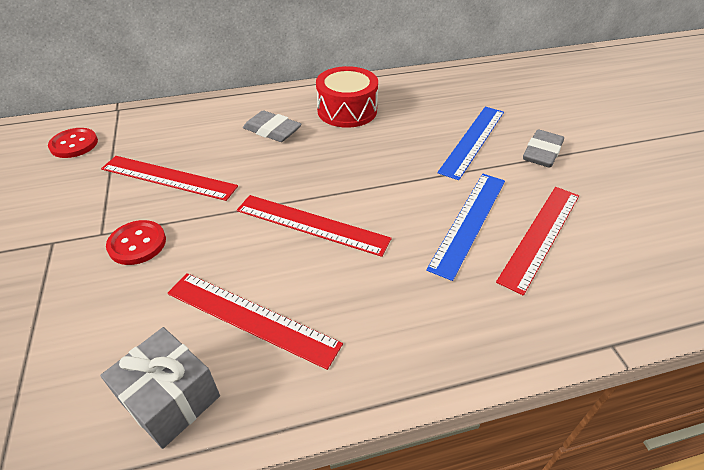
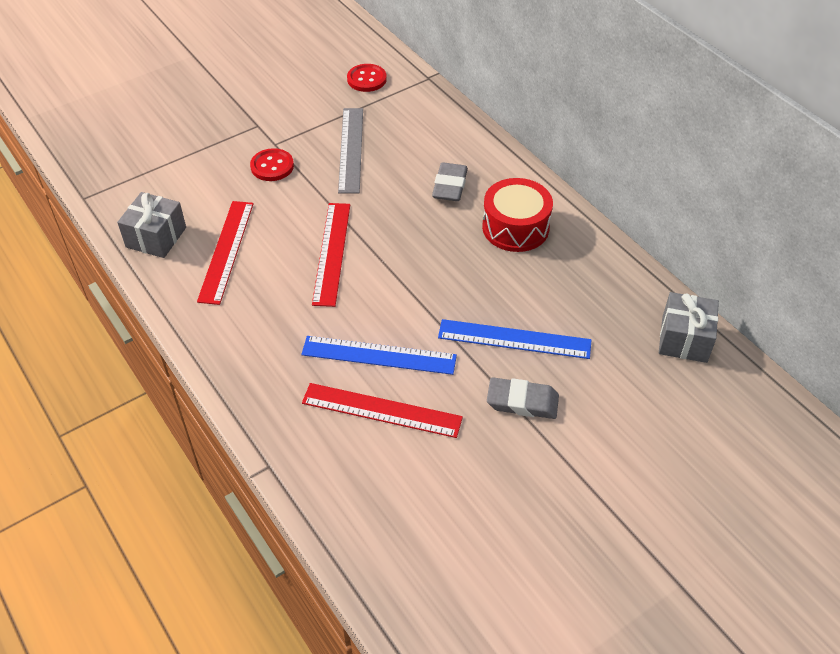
camera: 70 degrees right, 5 degrees up
red ruler [101,156,238,201] -> grey ruler [338,108,363,194]
none -> grey gift [659,292,719,363]

